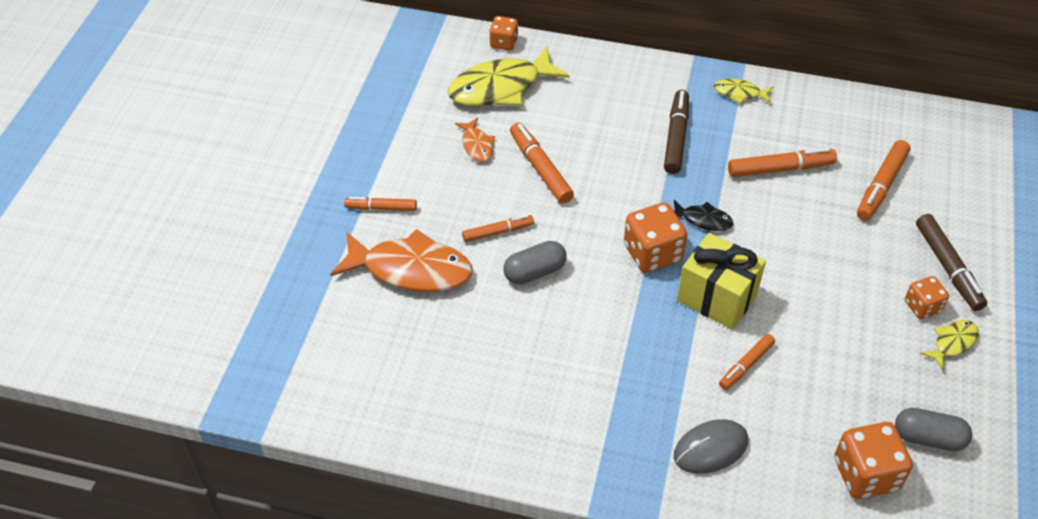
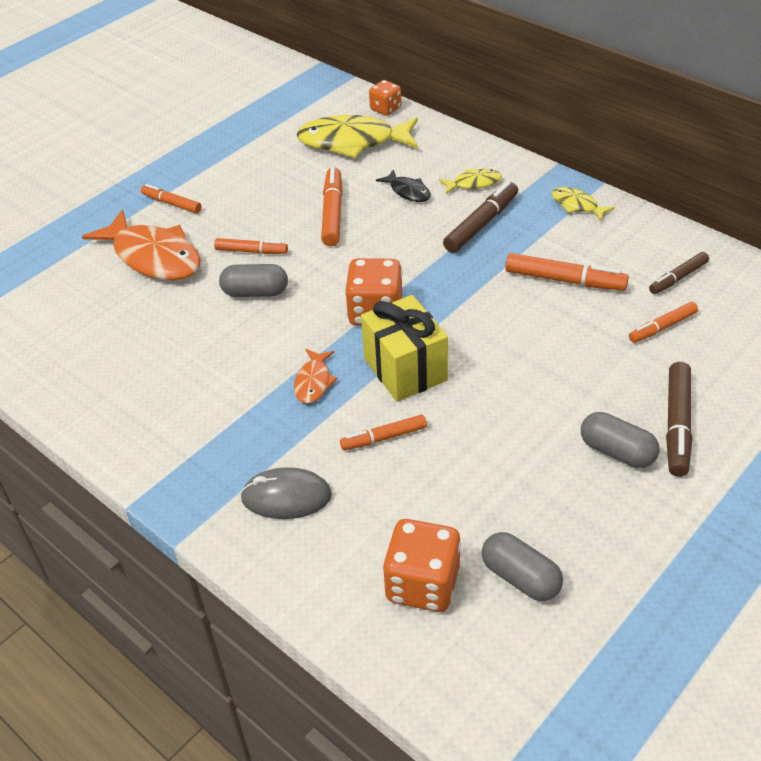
camera: 30 degrees right, 5 degrees down
orange fish [455,118,495,162] -> orange fish moved to [294,349,337,404]
black fish [674,200,733,231] -> black fish moved to [376,169,431,202]
orange marker [857,140,911,220] -> orange marker [629,302,698,343], size x0.64
orange dice [905,276,949,319] -> grey capsule [581,412,659,468]
yellow fish [920,320,979,371] -> yellow fish moved to [439,169,502,194]
none -> brown marker [649,252,709,294]

